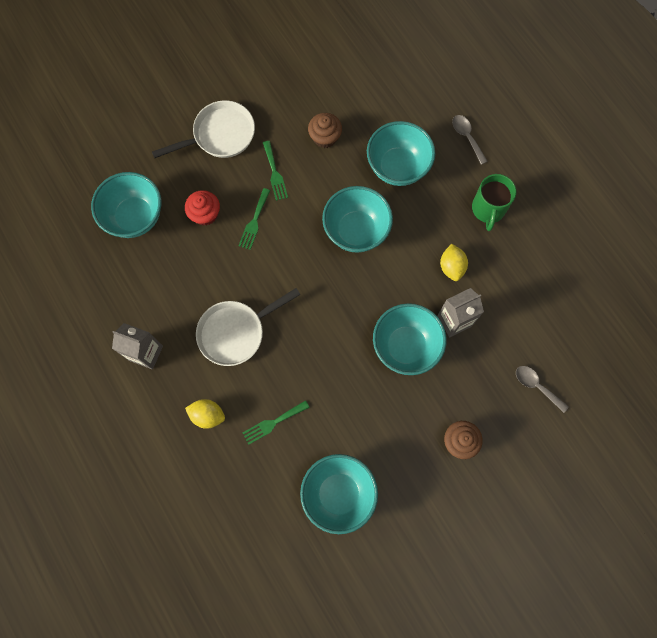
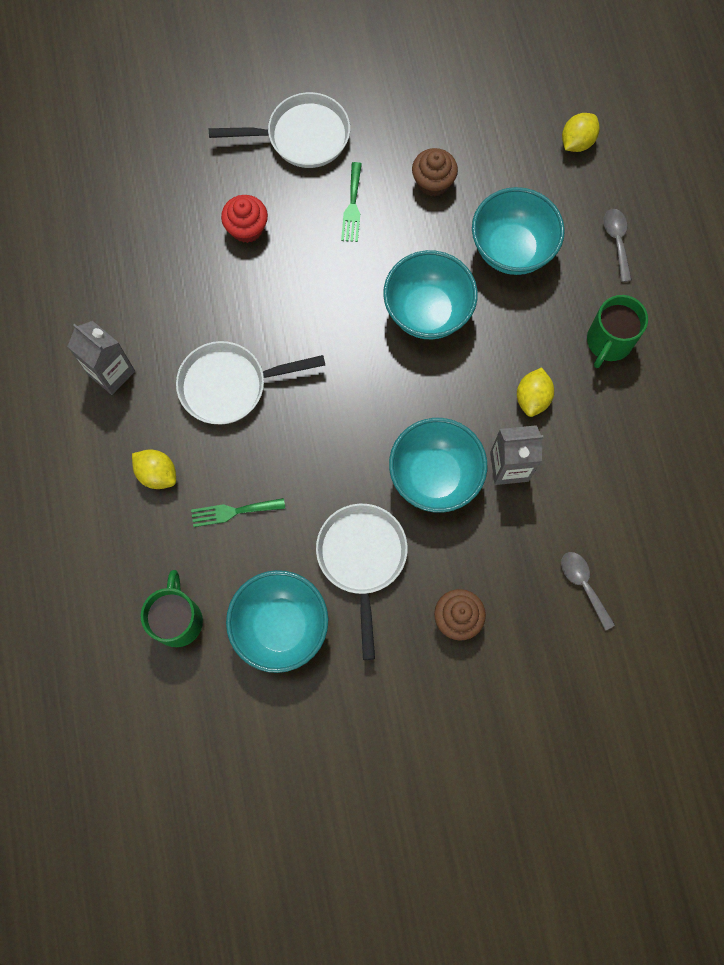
camera: 20 degrees right, 0 degrees up
turquoise bowl [91,172,161,238] -> none
green fork [238,188,270,250] -> none
none -> green mug [141,570,203,647]
none -> white pan [316,504,408,660]
none -> yellow lemon [562,113,599,152]

